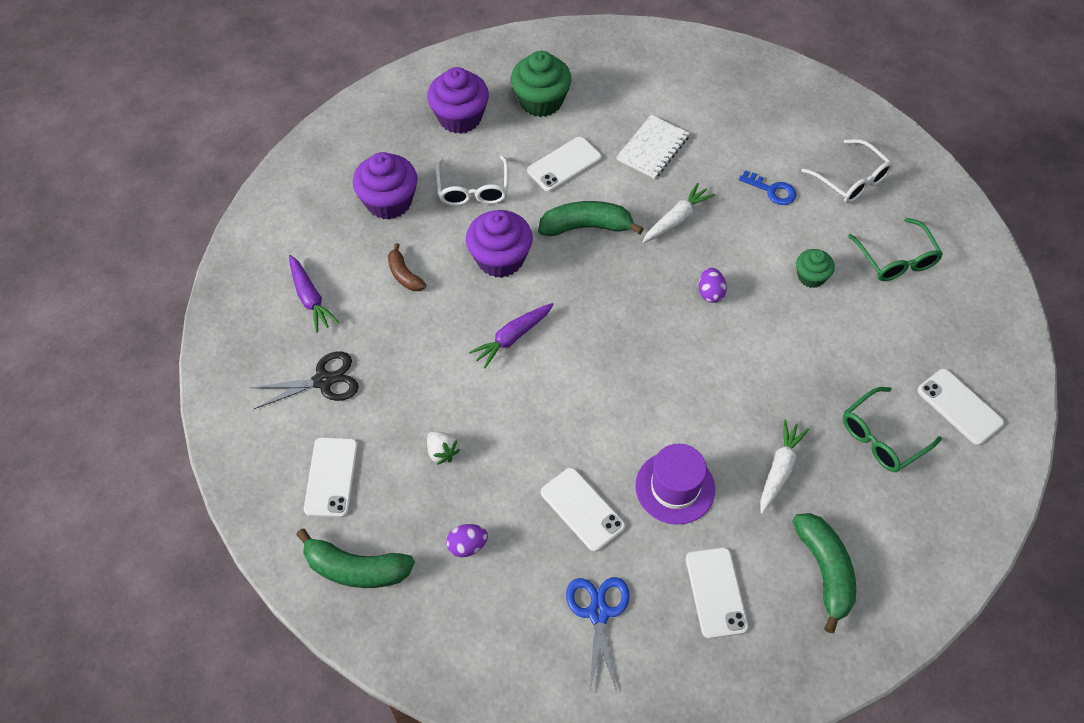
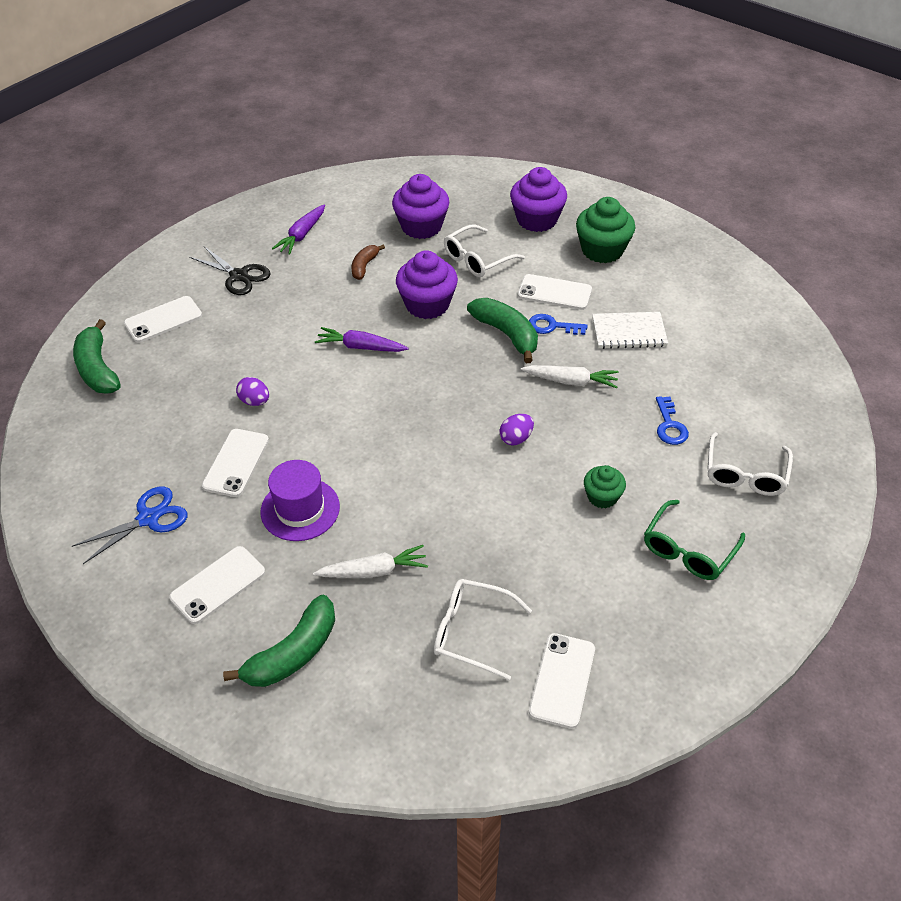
camera: 55 degrees right, 10 degrees down
white strawberry [427,431,460,465] -> none
purple egg [446,524,488,557] -> purple egg moved to [236,377,269,406]
green glasses [843,387,942,472] -> white glasses [434,579,532,680]
none -> blue key [529,314,587,335]

